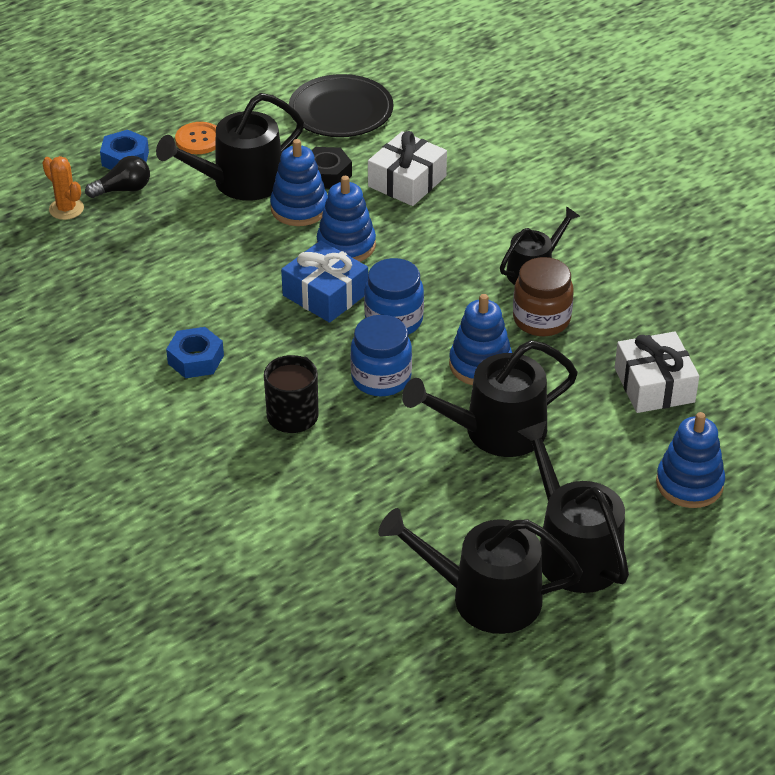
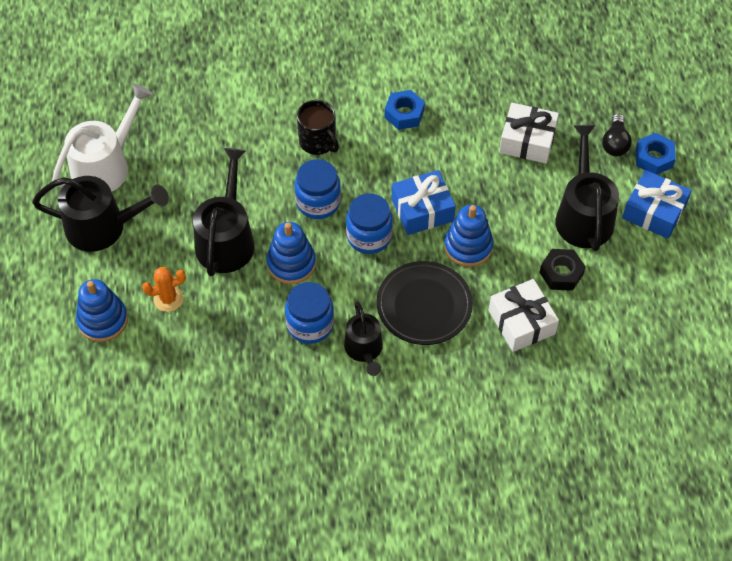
camera: 120 degrees right, 15 degrees up
orange cactus [42,156,84,220] -> orange cactus moved to [142,267,186,312]
orange button [175,122,217,154] -> blue gift [622,170,692,239]
blue stacking toy [270,139,328,226] -> none
black plate [289,74,394,137] -> black plate moved to [377,261,473,345]
black watering can [378,508,583,634] -> white watering can [52,83,152,192]
brown jar [513,257,574,336] -> blue jar [285,282,334,344]
white gift [615,332,699,413] -> white gift moved to [499,103,559,163]

